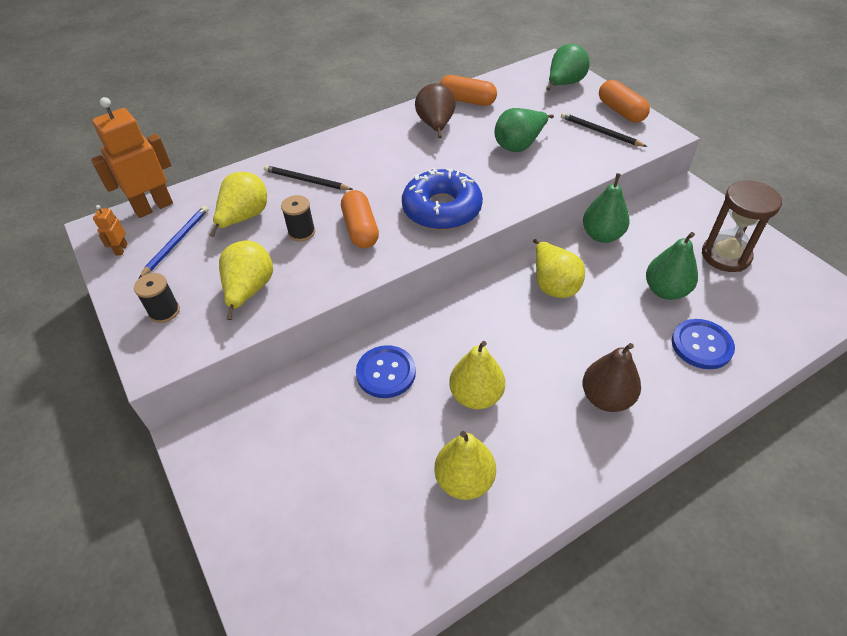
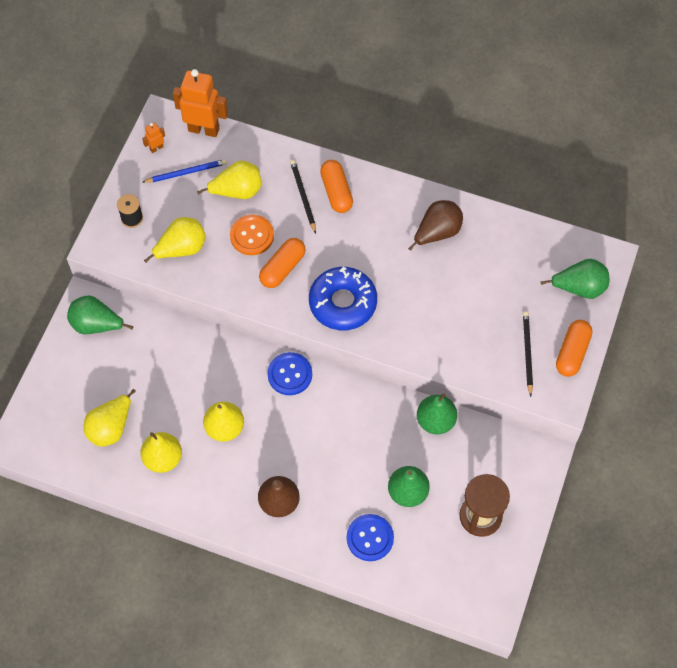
camera: 50 degrees right, 15 degrees up
black spool [281,195,315,241] -> orange button [230,214,274,255]
blue button [356,345,416,398] -> blue button moved to [267,352,312,395]
orange capsule [439,75,497,106] -> orange capsule moved to [320,160,353,213]
green pear [495,108,554,152] -> green pear moved to [67,295,134,334]
yellow pear [533,239,585,298] -> yellow pear moved to [84,389,136,447]

